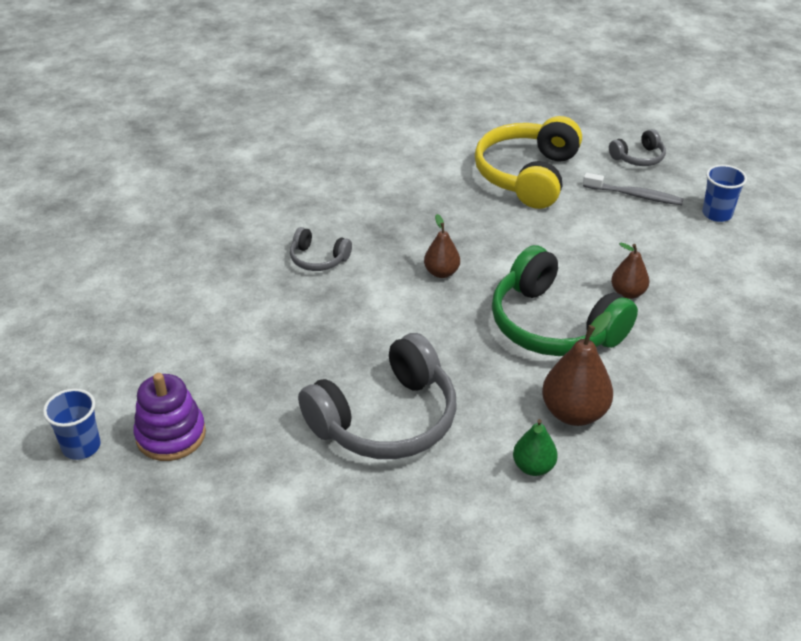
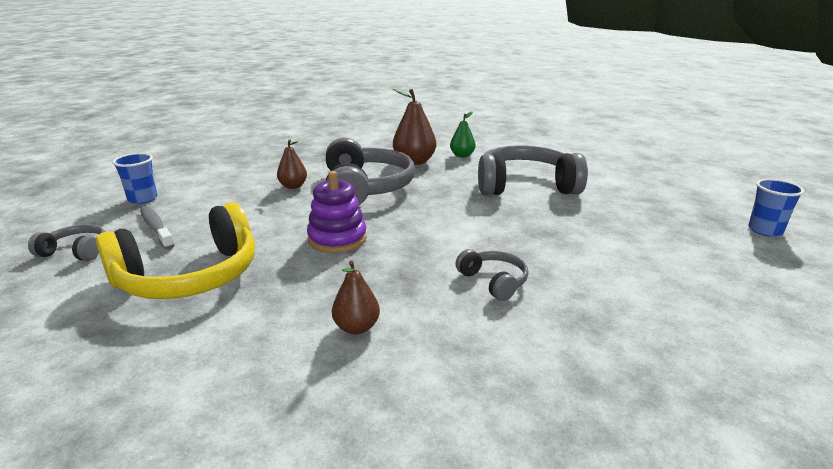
camera: 145 degrees left, 15 degrees down
purple stacking toy [134,373,206,461] -> purple stacking toy moved to [307,171,367,253]
brown pear [424,214,460,278] -> brown pear moved to [332,261,380,334]
green headphones [492,245,638,356] -> grey headphones [326,138,415,205]

